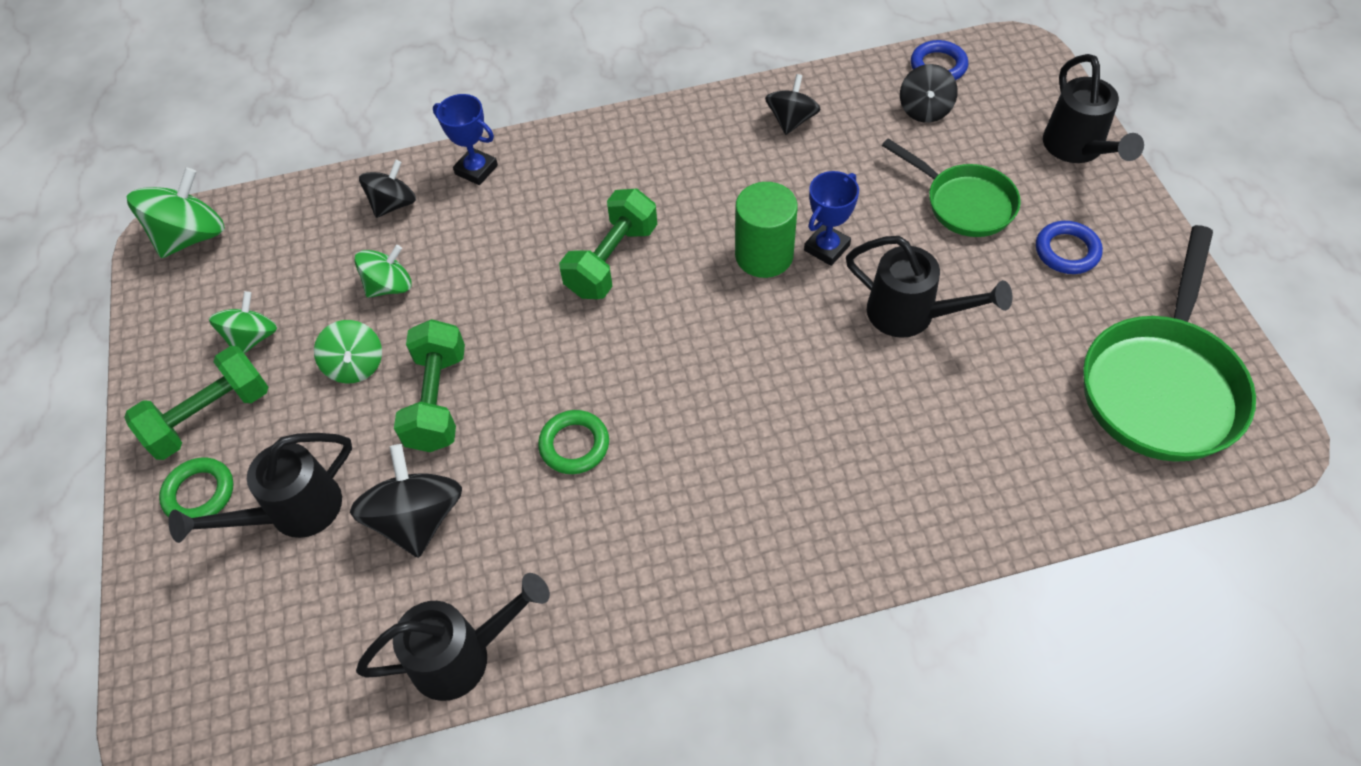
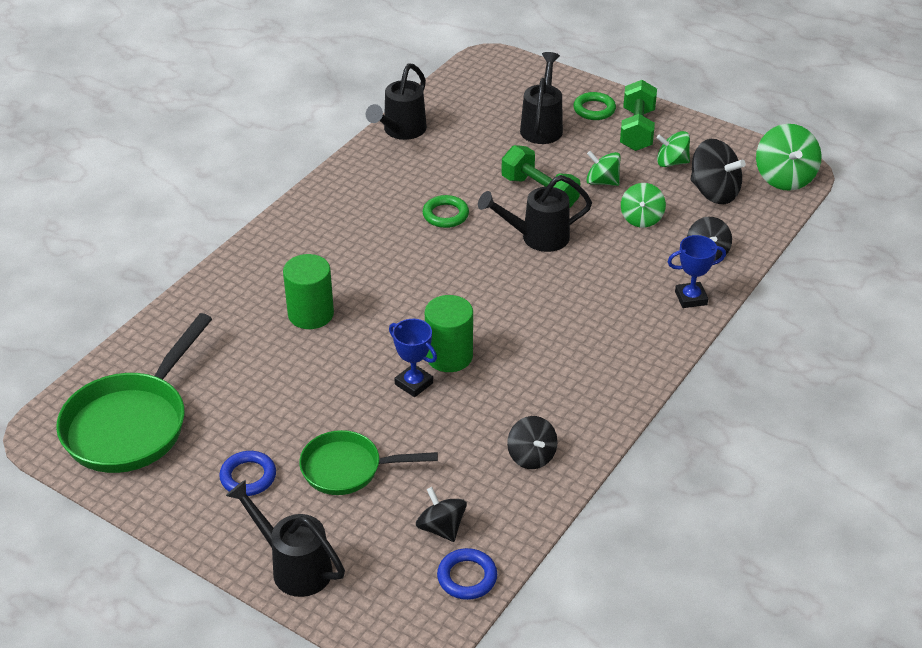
camera: 135 degrees right, 15 degrees down
green spinning top [209,291,277,354] -> green spinning top turned 120 degrees clockwise [656,131,690,167]
black spinning top [350,444,462,558] -> black spinning top moved to [690,139,746,204]
green dumbbell [559,189,657,299] -> none
blue trophy [804,171,859,266] -> blue trophy turned 45 degrees counterclockwise [389,319,437,397]
black watering can [846,236,1012,338] -> black watering can moved to [478,175,592,252]
green pan [1083,225,1256,462] -> green pan turned 135 degrees counterclockwise [56,313,212,473]
none -> green cylinder [283,254,334,329]

